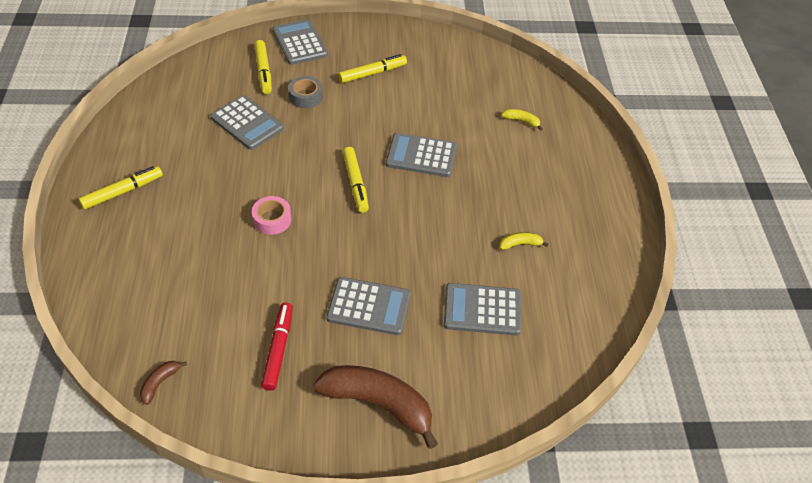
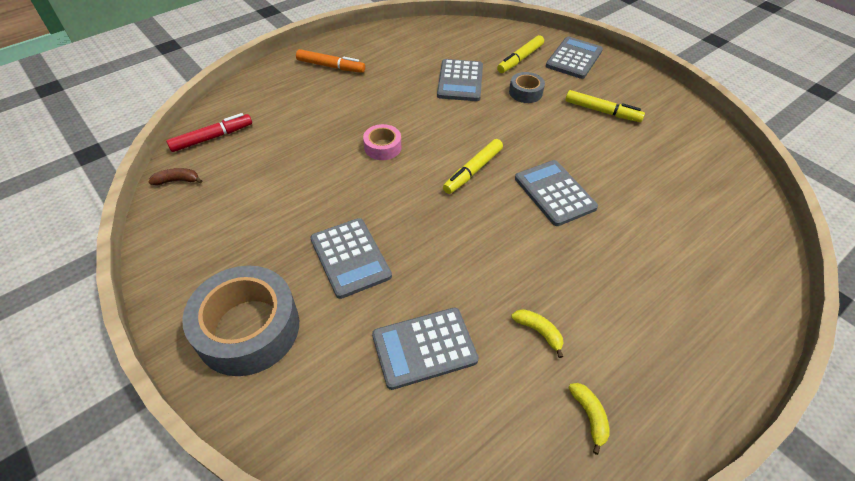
camera: 55 degrees right, 0 degrees up
yellow marker [79,166,163,210] -> orange marker [296,49,365,73]
red marker [261,303,293,391] -> red marker moved to [166,113,252,152]
brown banana [314,365,438,449] -> grey tape [182,265,299,376]
grey calculator [444,283,521,336] -> grey calculator turned 75 degrees counterclockwise [372,308,479,390]
yellow banana [501,109,543,131] -> yellow banana moved to [568,383,610,455]

